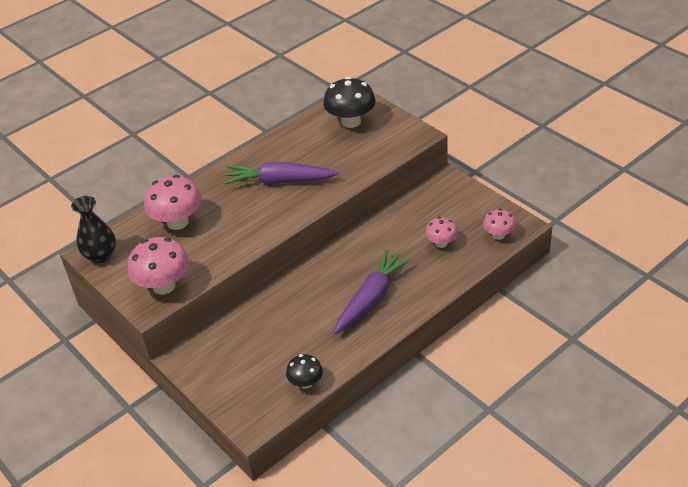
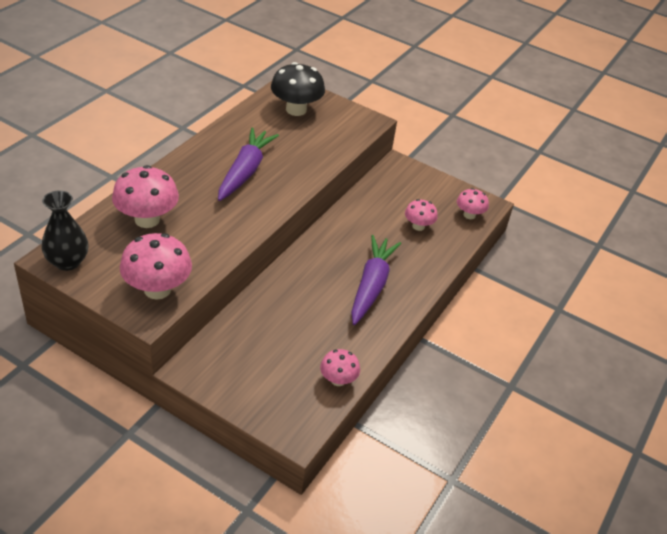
camera: 25 degrees left, 0 degrees up
purple carrot [224,162,338,185] -> purple carrot turned 120 degrees clockwise [218,128,279,201]
black mushroom [286,354,323,389] -> pink mushroom [320,349,360,386]

